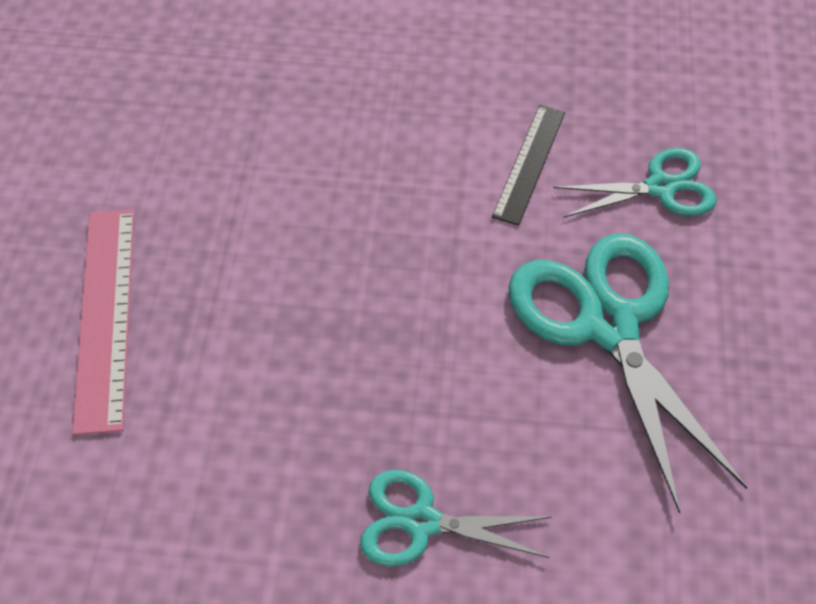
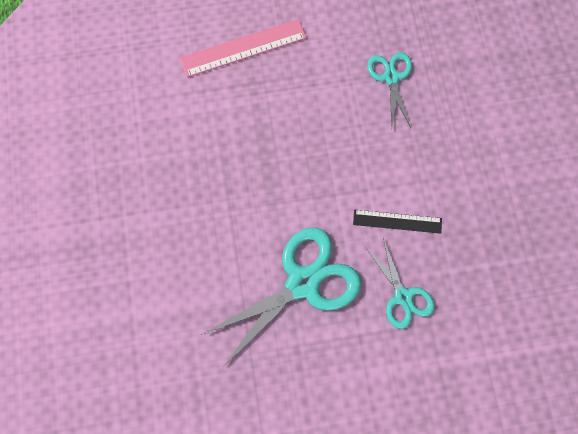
camera: 75 degrees right, 20 degrees up
turquoise scissors [360,470,552,567] -> turquoise scissors moved to [367,52,412,128]

